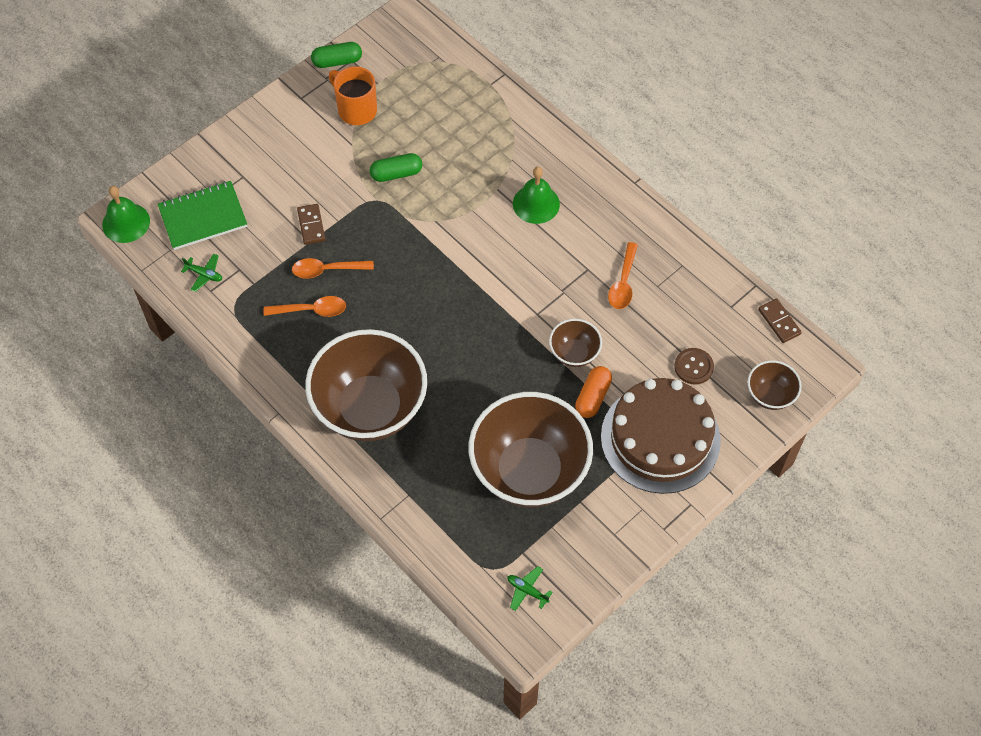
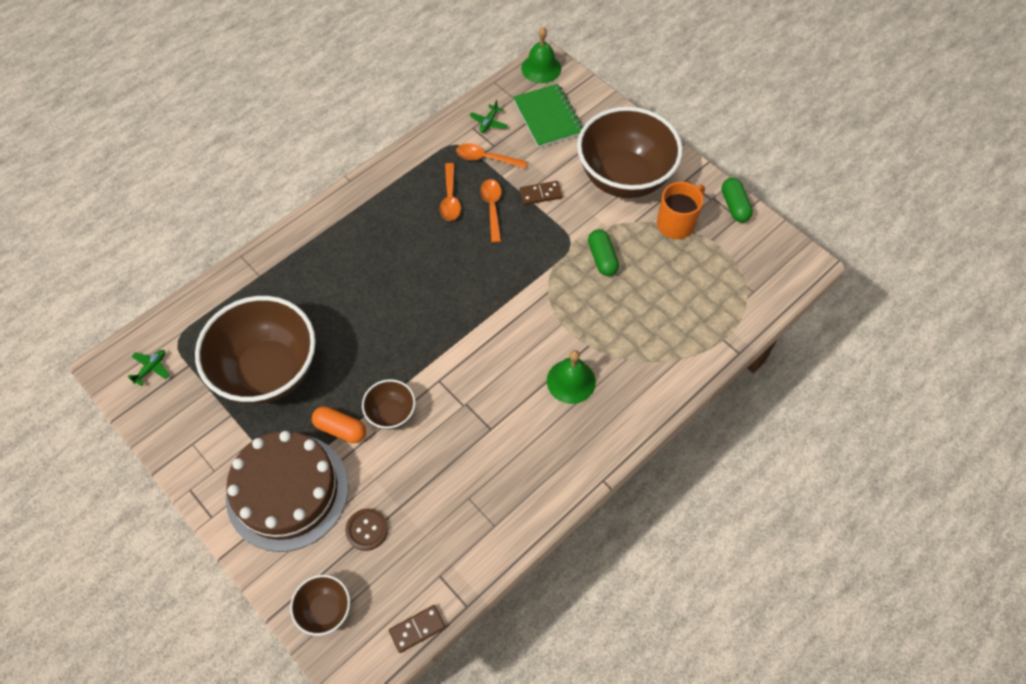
camera: 90 degrees right, 0 degrees up
brown bowl [305,329,427,441] -> brown bowl moved to [577,107,683,198]
orange spoon [608,242,638,309] -> orange spoon moved to [456,143,527,169]

